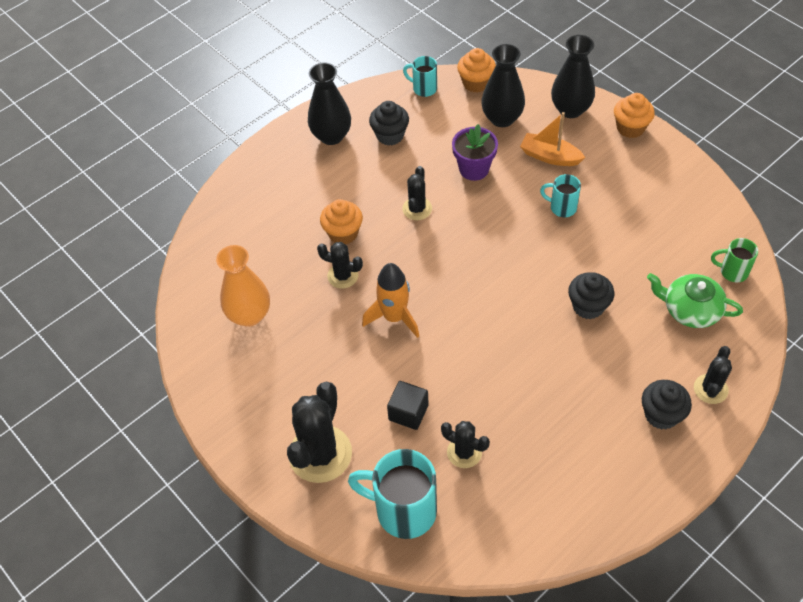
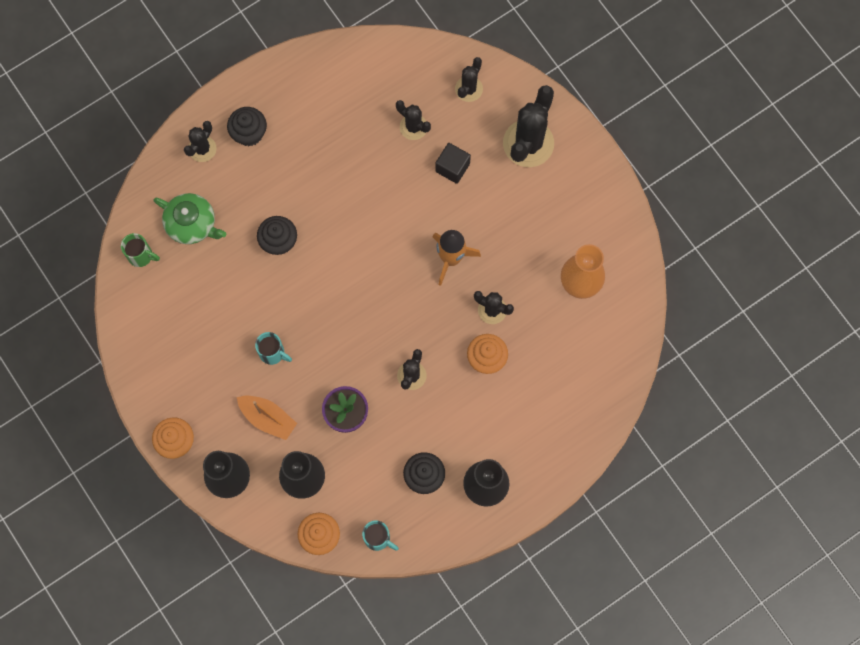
camera: 175 degrees left, 20 degrees up
turquoise mug [348,449,437,539] -> black cactus [455,57,483,102]

